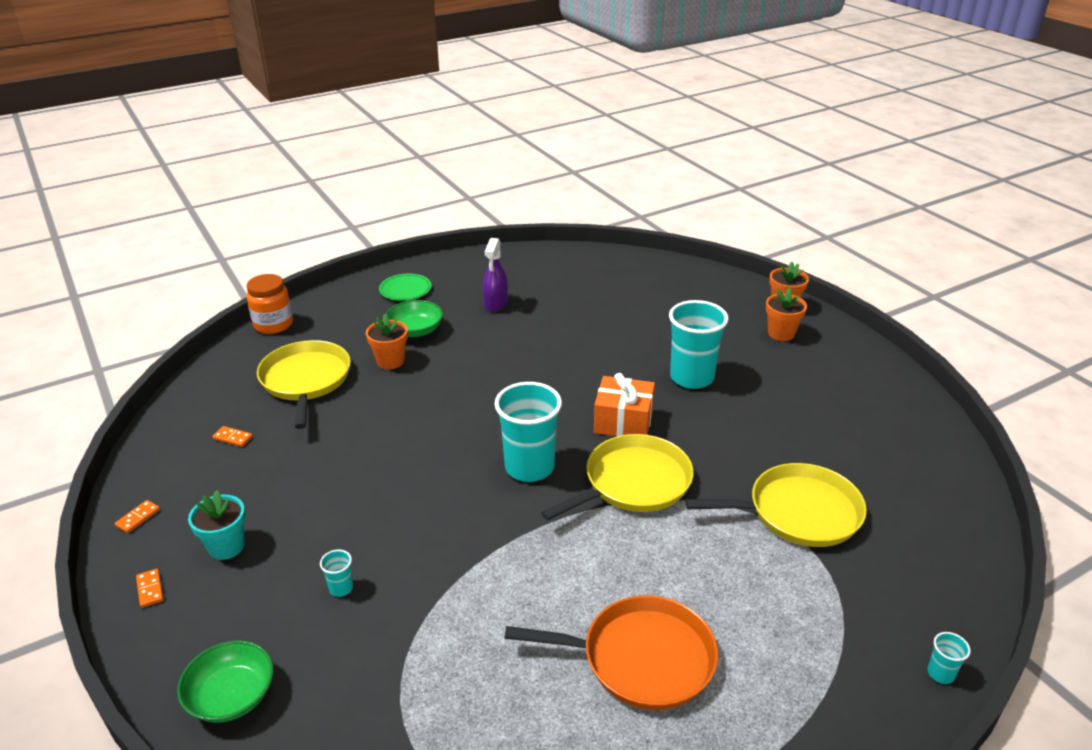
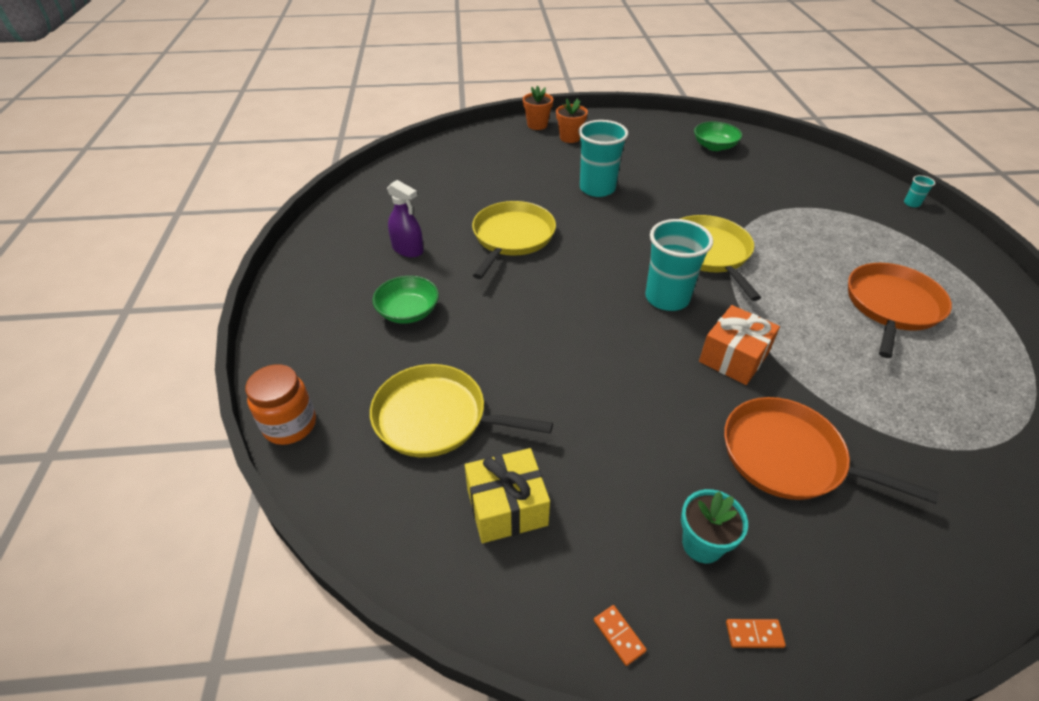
camera: 65 degrees left, 10 degrees up
green bowl [177,640,274,723] -> green bowl moved to [694,122,742,151]
orange domino [213,426,253,447] -> yellow gift [465,448,550,543]
turquoise cup [320,550,353,597] -> orange pan [724,397,939,504]
orange flower pot [366,314,408,369] -> none
green plate [379,274,431,301] -> none
orange gift [594,373,655,436] -> orange gift moved to [699,305,780,385]
yellow pan [685,463,867,547] -> yellow pan moved to [472,201,556,279]

